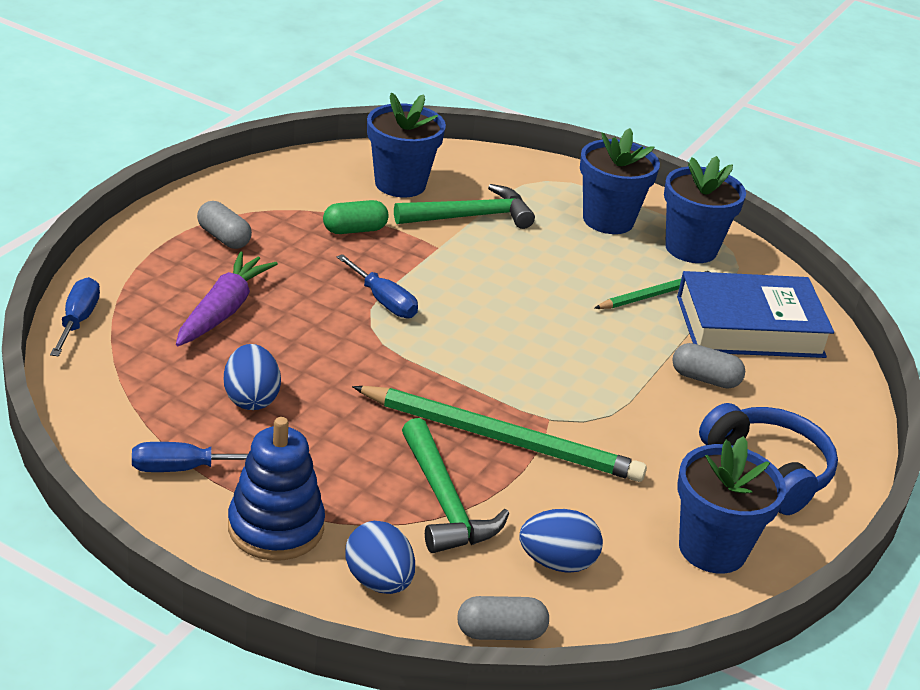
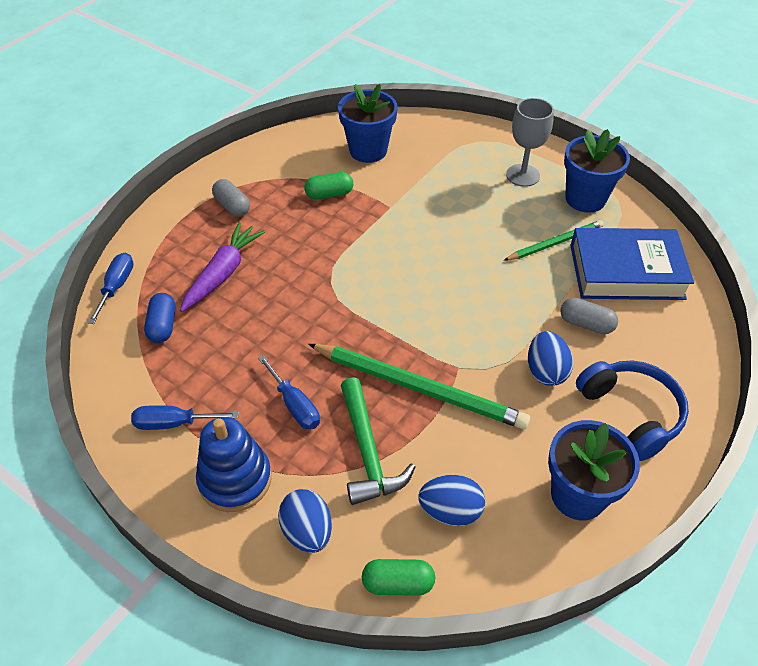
camera: 10 degrees right, 15 degrees up
blue egg [224,344,281,410] -> blue egg moved to [528,331,573,386]
blue screwdriver [336,254,418,318] -> blue screwdriver moved to [258,355,320,430]
green hammer [394,184,535,229] -> none
grey capsule [457,596,549,640] -> green capsule [362,559,435,596]
blue flower pot [580,128,660,234] -> grey goblet [506,98,554,187]
none -> blue capsule [144,293,176,343]

